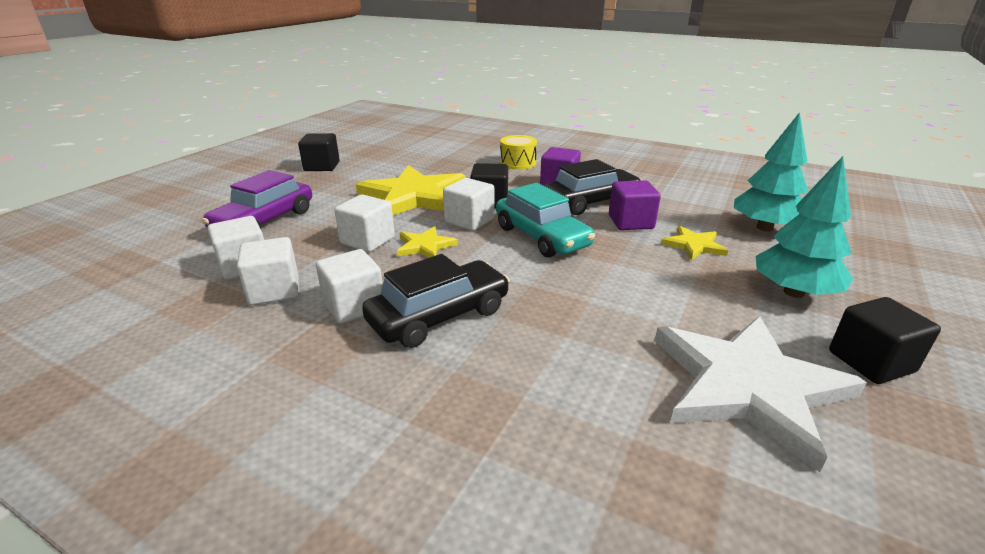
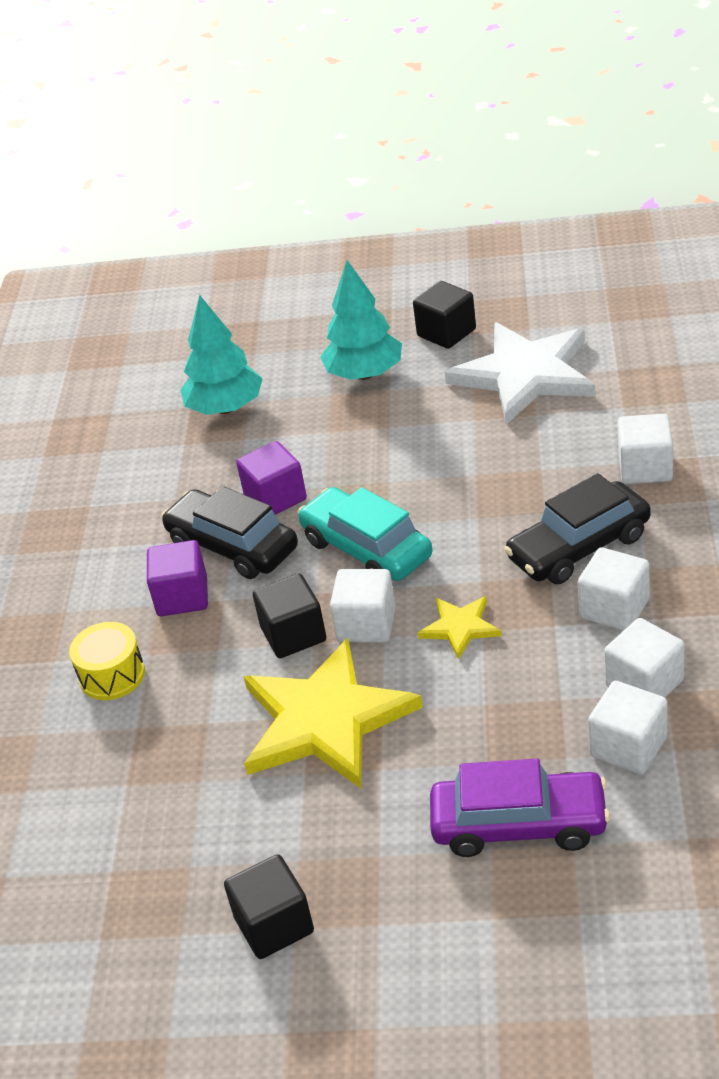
camera: 110 degrees left, 10 degrees up
white cube [334,194,395,252] -> white cube moved to [618,414,673,484]
black car [362,254,510,348] -> black car turned 60 degrees counterclockwise [504,473,651,584]
turquoise car [496,183,595,258] -> turquoise car turned 75 degrees counterclockwise [298,487,432,581]
yellow star [661,226,728,261] -> none

